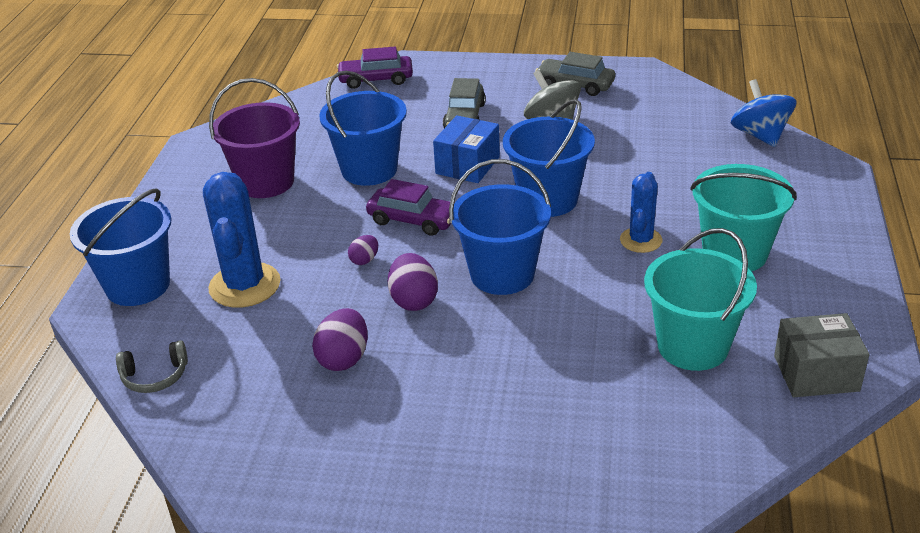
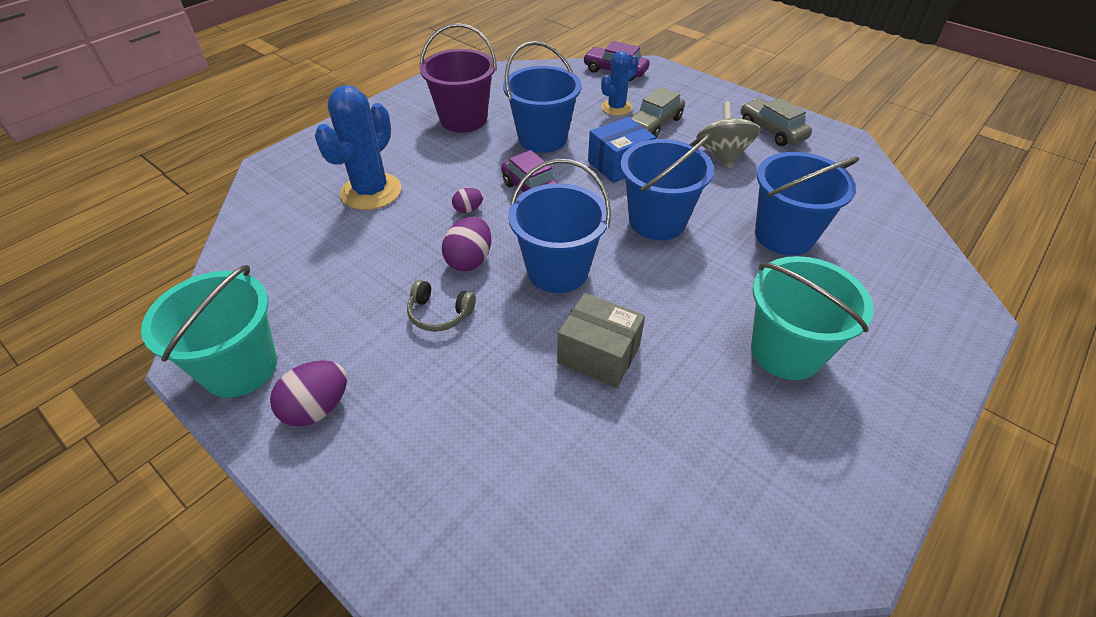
camera: 30 degrees right, 10 degrees up
blue bucket [70,188,172,306] -> blue bucket moved to [755,152,860,255]
grey headphones [116,340,188,393] -> grey headphones moved to [407,280,476,332]
purple egg [312,308,368,371] -> purple egg moved to [270,360,347,427]
blue cactus [620,172,662,253] -> blue cactus moved to [601,51,639,116]
turquoise bucket [644,228,757,371] -> turquoise bucket moved to [141,265,277,398]
blue spinning top [731,79,797,147] -> none
grey box [774,313,870,397] -> grey box moved to [557,293,645,388]

